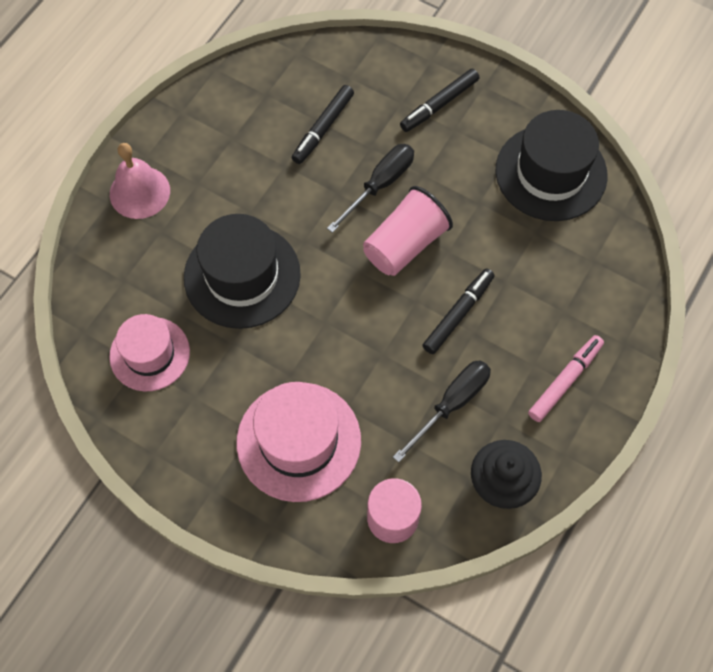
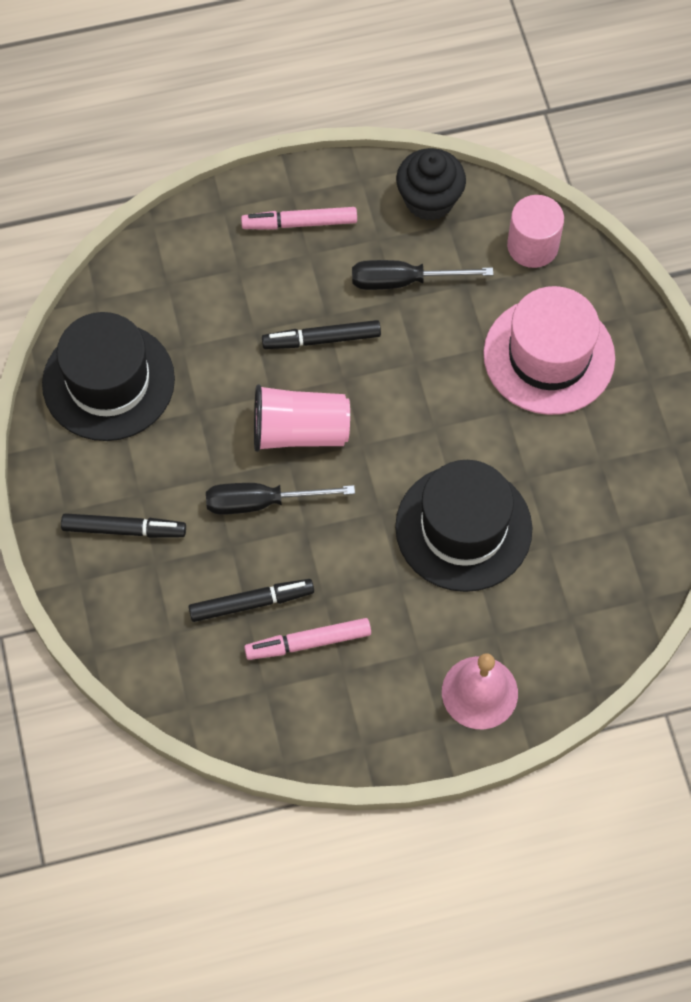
camera: 135 degrees left, 0 degrees up
pink hat [109,314,190,391] -> none
none -> pink marker [244,618,371,660]

